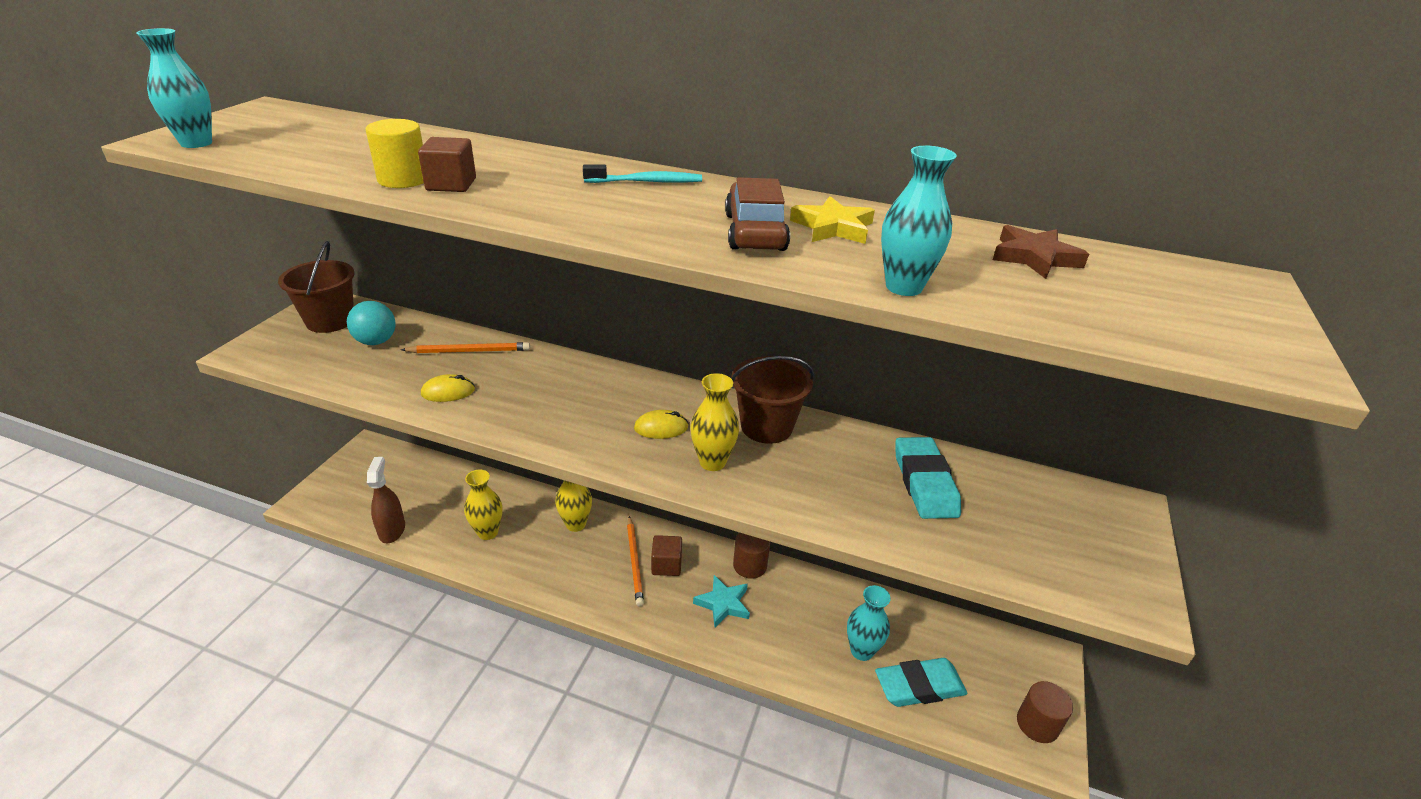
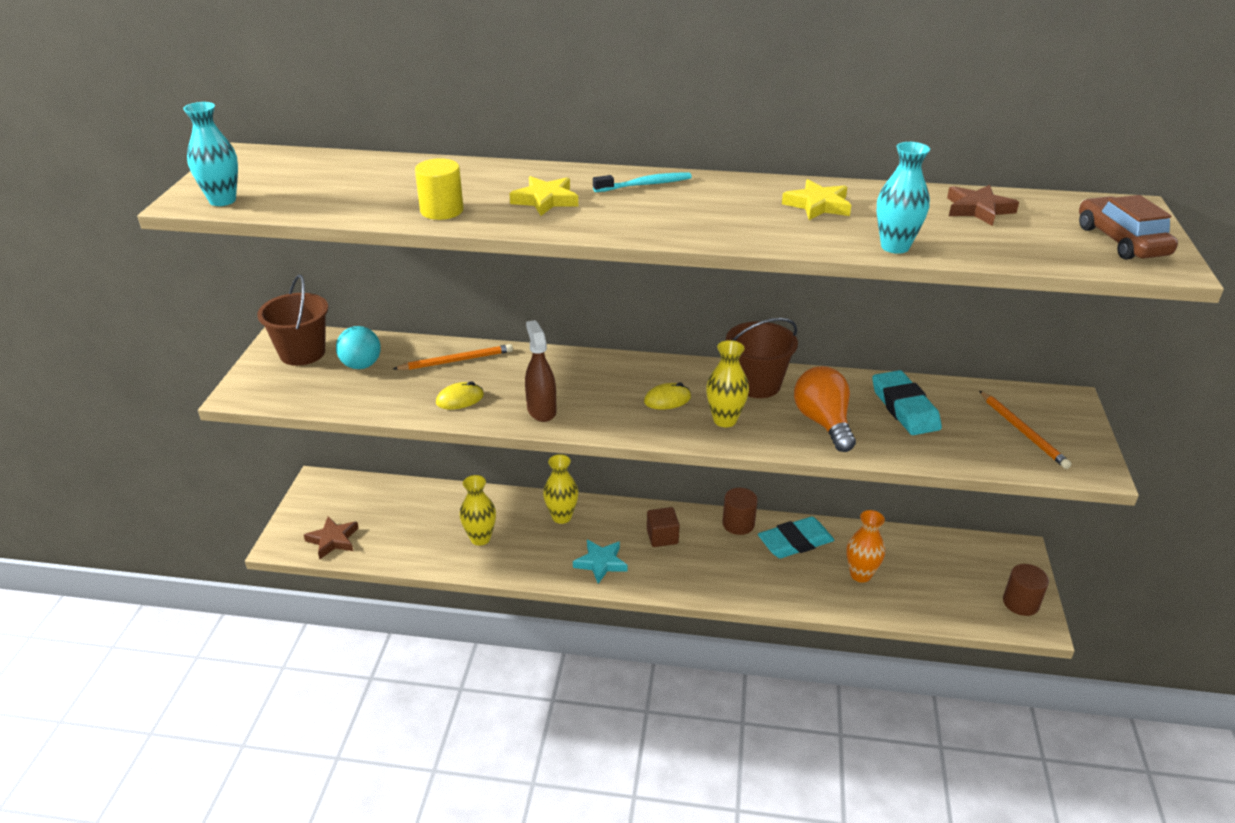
camera: 10 degrees left, 0 degrees up
brown spray bottle [367,457,405,543] -> brown spray bottle moved to [525,320,557,422]
brown cube [418,137,476,192] -> none
orange pencil [627,516,644,606] -> orange pencil moved to [980,391,1072,469]
turquoise star [693,575,750,628] -> turquoise star moved to [573,540,628,584]
brown car [725,177,790,251] -> brown car moved to [1079,195,1178,260]
turquoise vase [847,585,891,661] -> orange vase [847,510,885,583]
turquoise eraser [875,658,968,707] -> turquoise eraser moved to [758,517,834,558]
none -> brown star [304,516,359,559]
none -> yellow star [509,176,578,216]
none -> orange light bulb [794,366,856,452]

